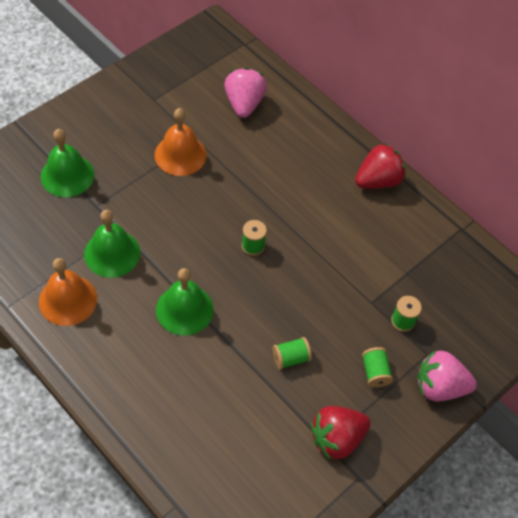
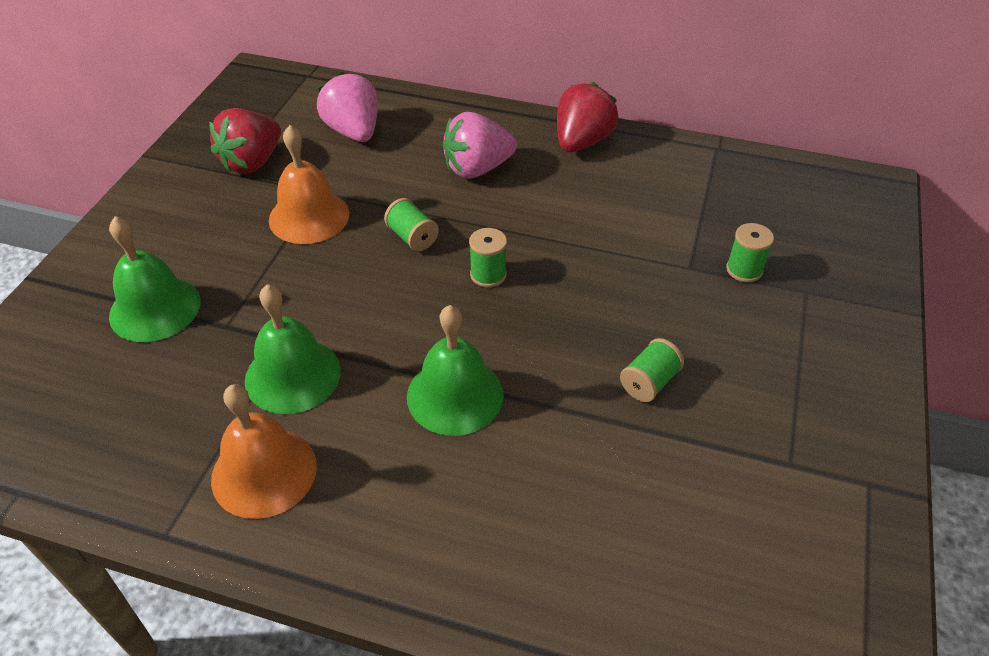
camera: 25 degrees left, 10 degrees down
red strawberry [311,406,371,460] -> red strawberry moved to [209,108,281,174]
green spool [362,347,393,388] -> green spool moved to [384,198,439,251]
pink strawberry [417,351,477,401] -> pink strawberry moved to [443,112,517,179]

